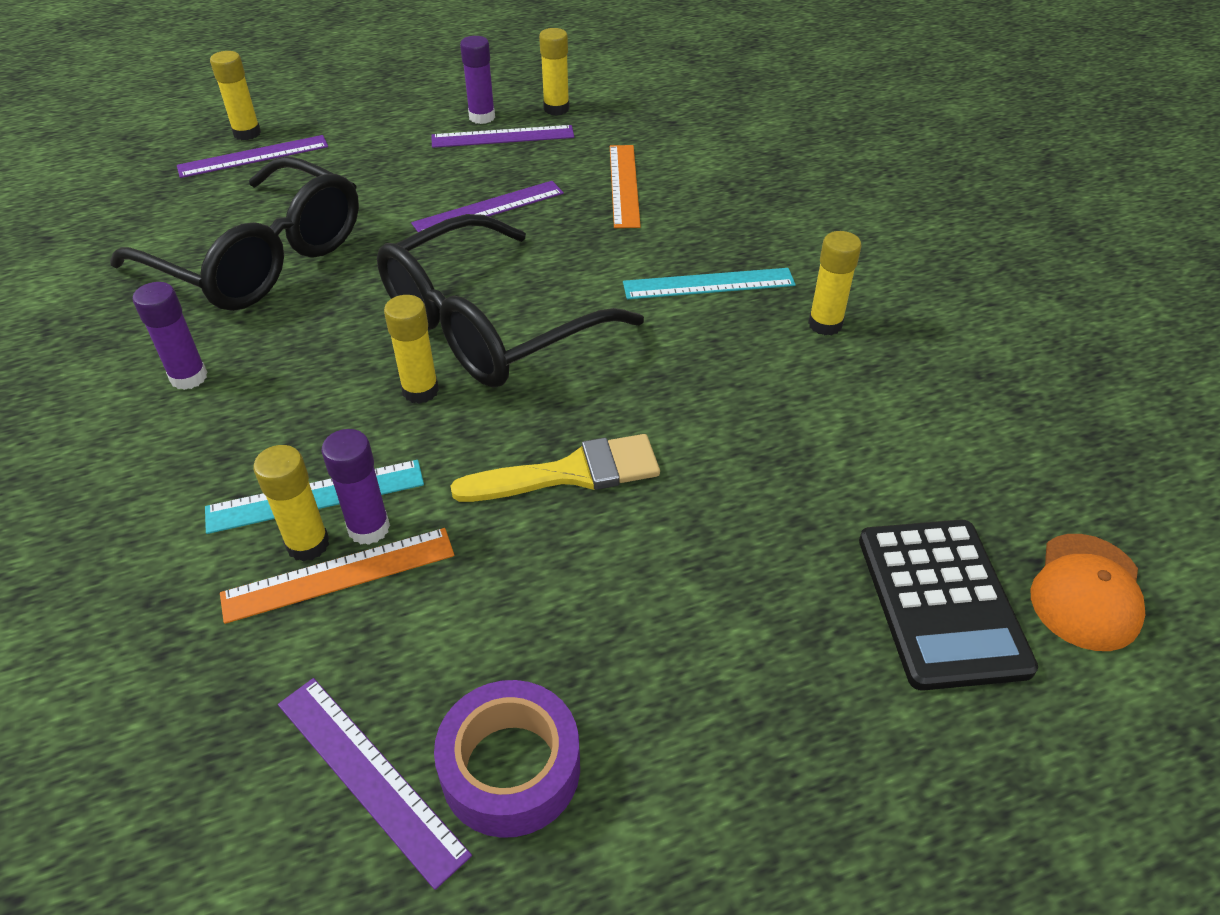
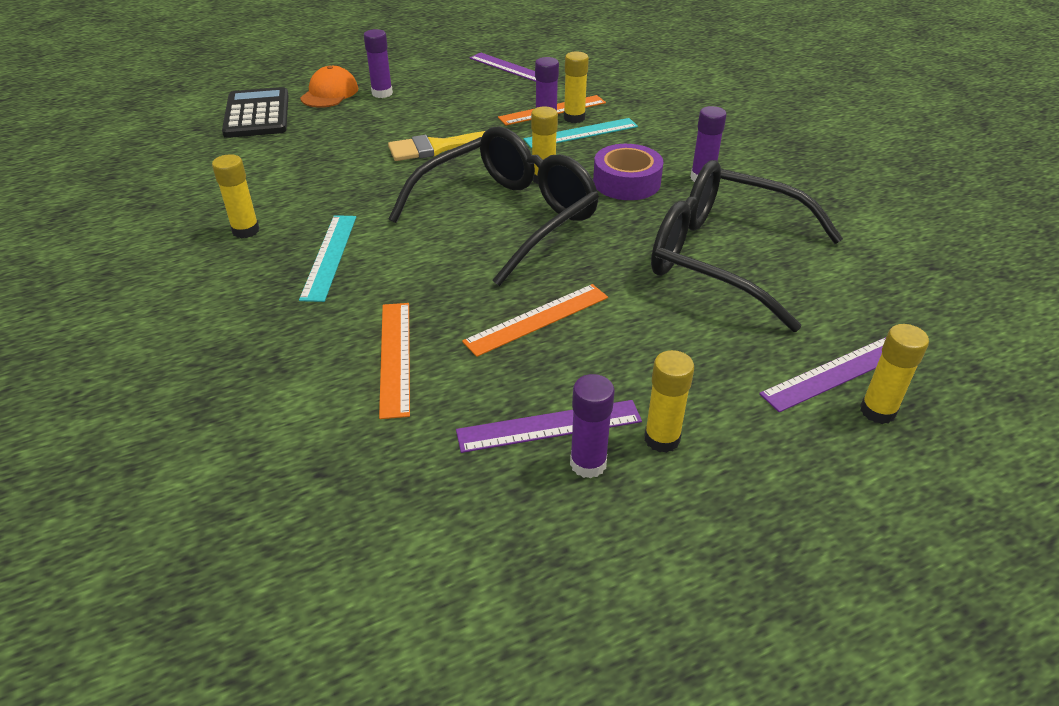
camera: 175 degrees right, 5 degrees down
purple ruler [411,181,564,232] -> orange ruler [462,284,608,357]
purple tape [434,680,580,838] -> purple tape moved to [593,144,663,200]
yellow glue stick [539,28,570,116] -> yellow glue stick moved to [644,350,694,453]
turquoise ruler [623,268,796,299] -> turquoise ruler turned 75 degrees counterclockwise [299,215,356,302]
orange cap [1031,534,1145,651] -> orange cap moved to [300,66,358,108]
none -> purple glue stick [364,29,393,98]

